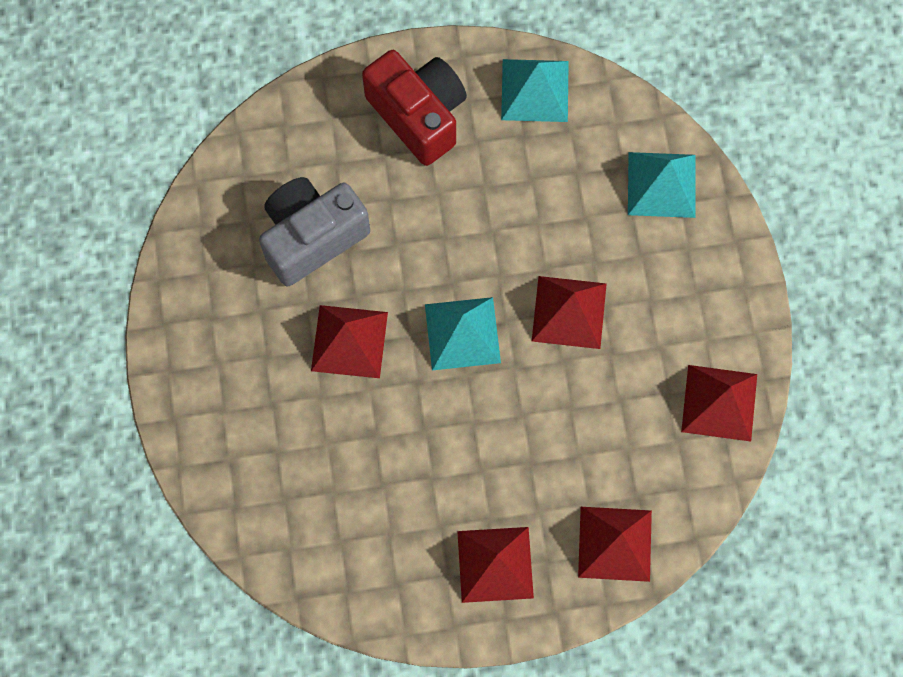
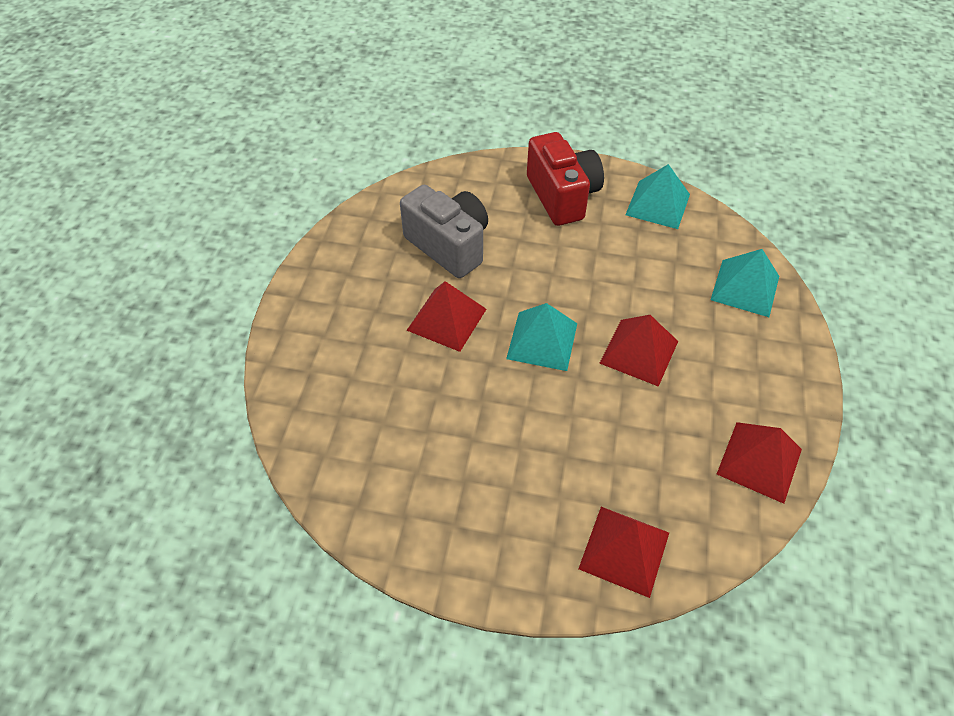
camera: 20 degrees right, 20 degrees down
grey camera [259,177,370,286] -> grey camera turned 60 degrees clockwise [400,185,488,278]
red pyramid [457,527,534,603] -> none

